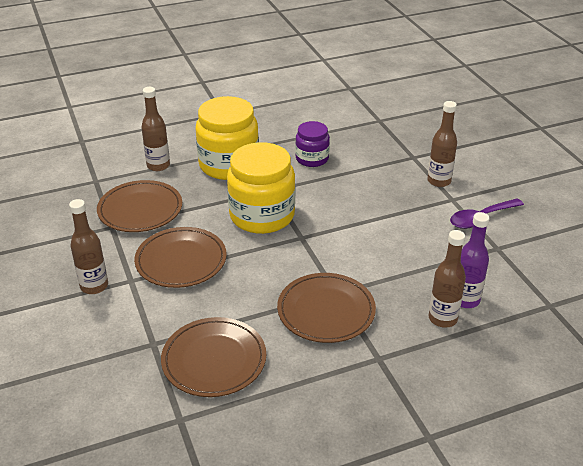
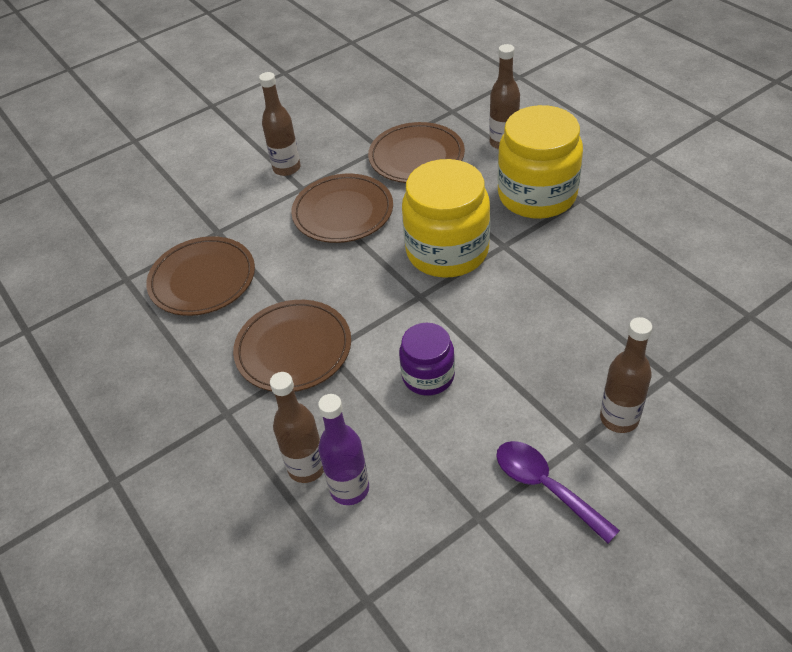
camera: 80 degrees right, 10 degrees up
purple jar [295,121,330,167] -> purple jar moved to [399,323,455,395]

